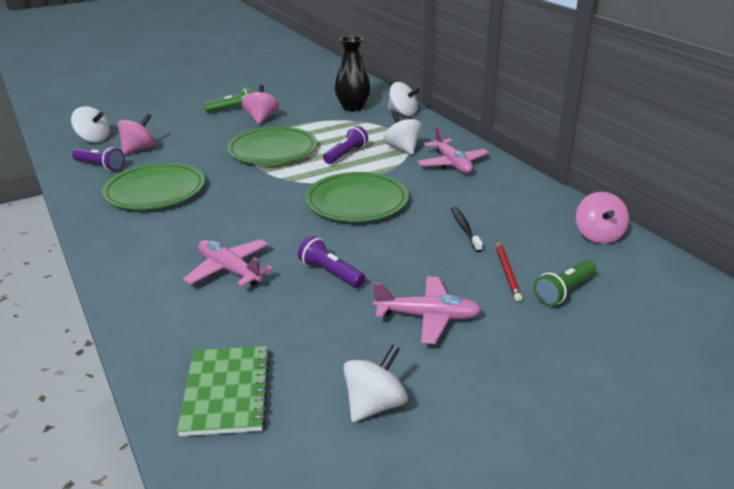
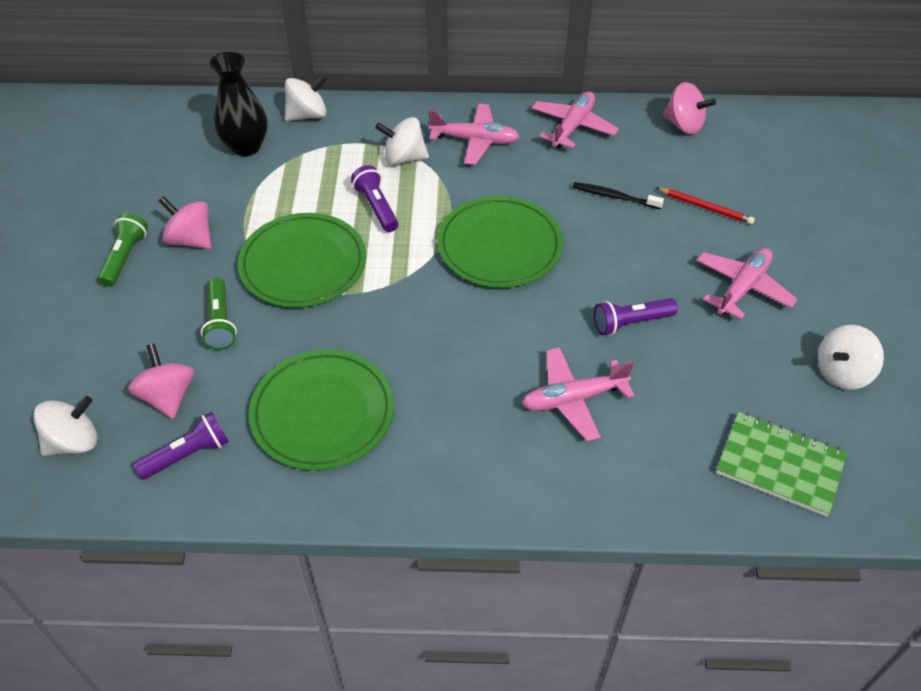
camera: 60 degrees left, 20 degrees up
white spinning top [343,344,408,422] -> white spinning top turned 105 degrees counterclockwise [818,325,884,390]
green flashlight [534,260,596,306] -> green flashlight moved to [201,278,237,350]
none -> pink plane [532,92,619,149]

